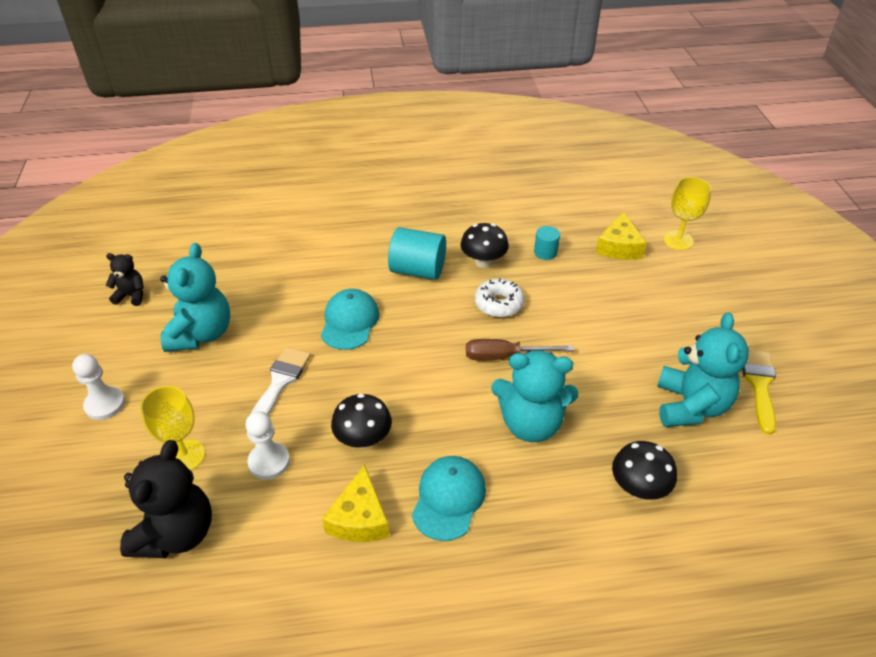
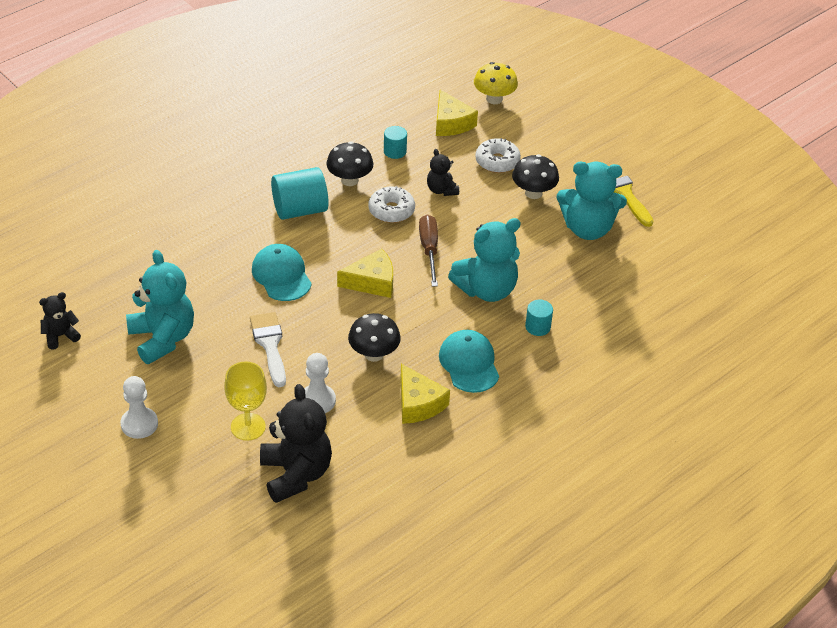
camera: 35 degrees left, 0 degrees up
brown screwdriver [466,339,574,361] -> brown screwdriver turned 120 degrees clockwise [419,215,438,287]
black mushroom [612,441,677,500] -> black mushroom moved to [512,155,559,199]
turquoise teddy bear [657,312,749,427] -> turquoise teddy bear turned 120 degrees clockwise [556,162,627,240]
yellow goblet [664,177,711,250] -> yellow mushroom [474,62,518,104]
none -> yellow cheese [337,249,393,298]
none -> black teddy bear [427,149,459,196]
none -> white donut [475,138,521,173]
none -> turquoise cylinder [525,300,553,336]

